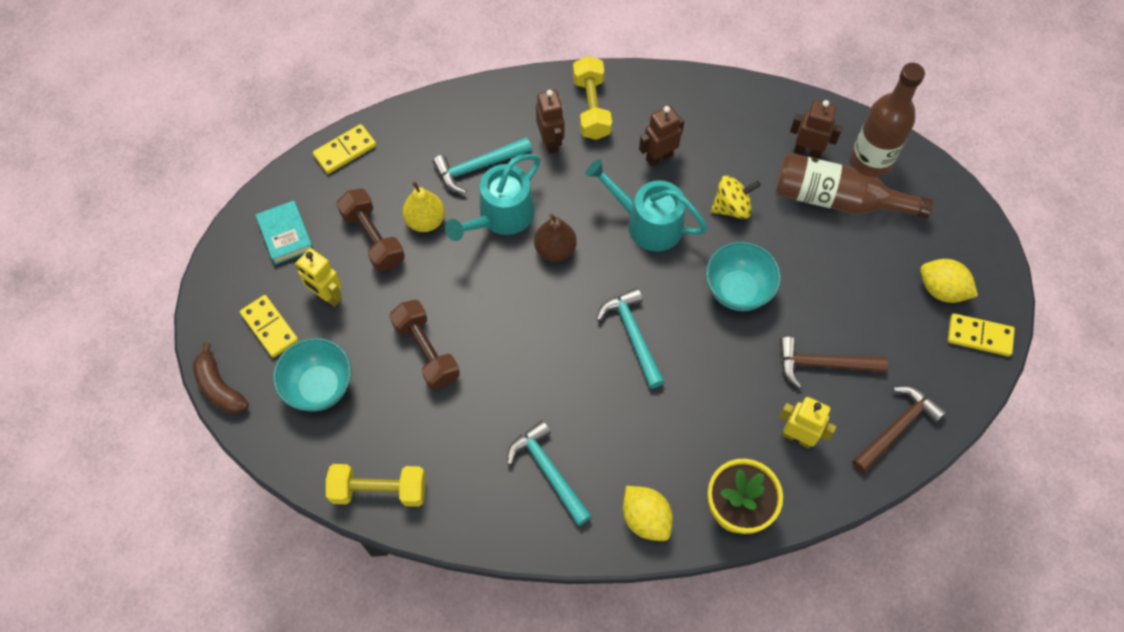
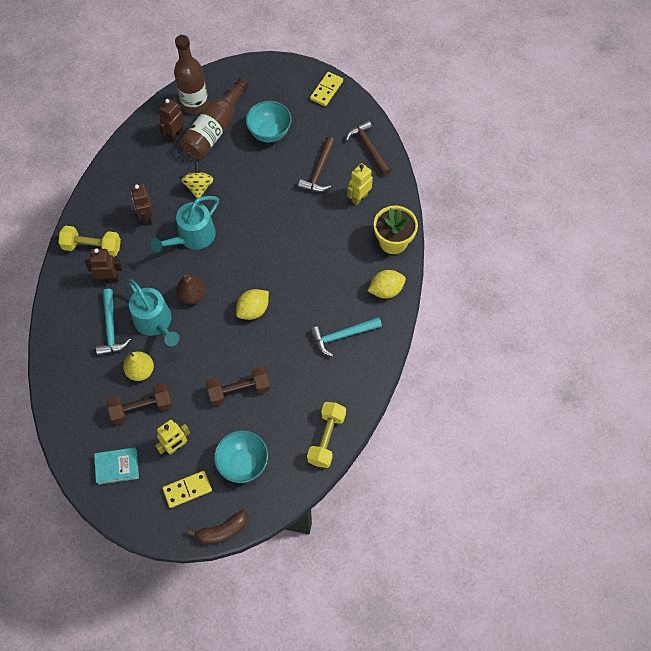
camera: 75 degrees left, 0 degrees up
yellow domino [313,124,376,174] -> none
turquoise hammer [597,288,664,388] -> none
turquoise bowl [706,242,781,311] -> turquoise bowl moved to [246,101,292,142]
yellow lemon [920,259,978,303] -> yellow lemon moved to [236,289,269,320]

